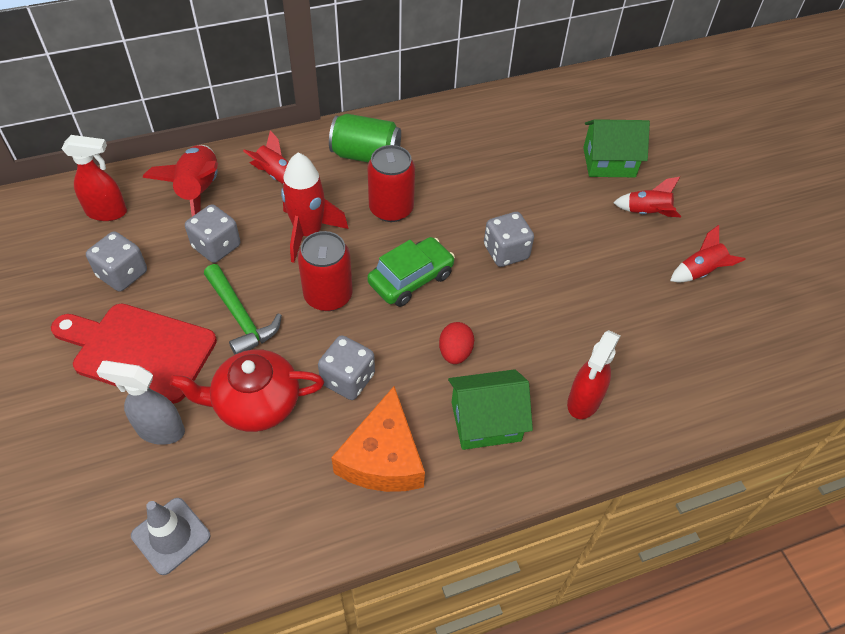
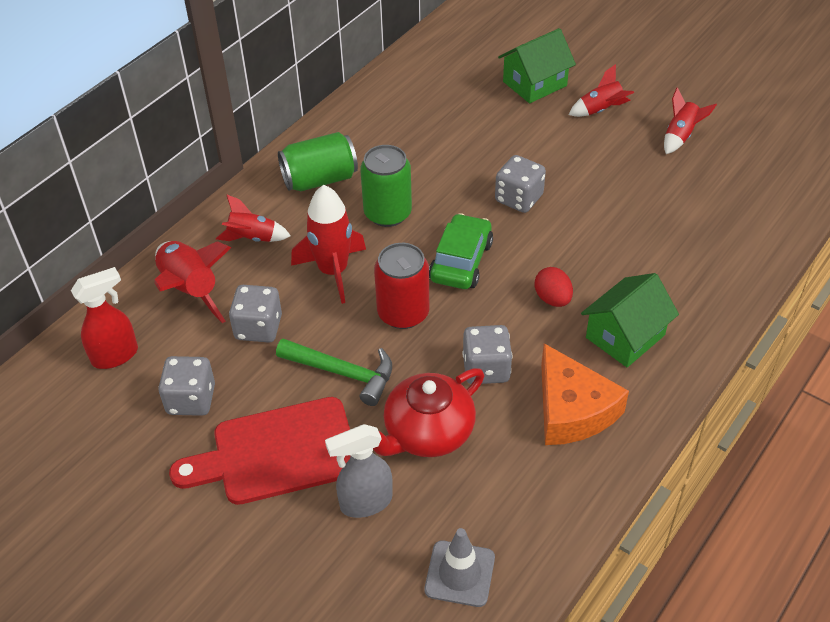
camera: 30 degrees left, 5 degrees down
red can [367,145,415,222] -> green can [360,145,412,227]
red spray bottle [567,330,620,419] -> none

